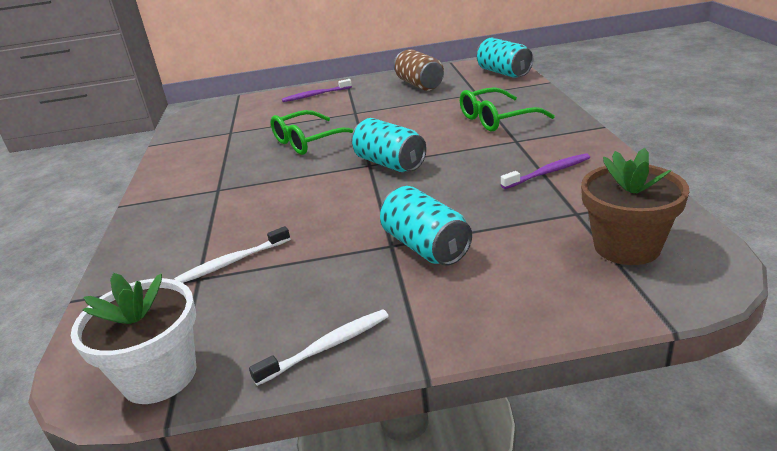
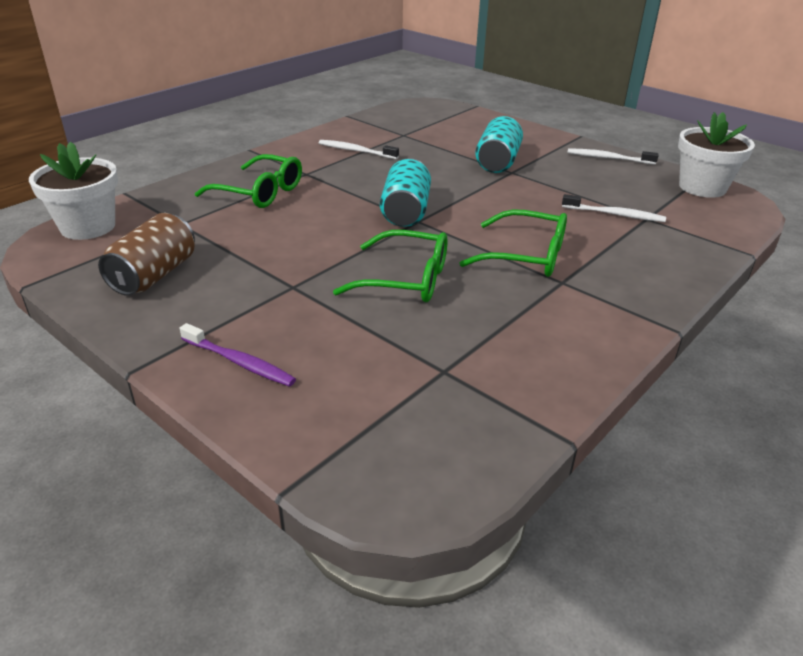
camera: 135 degrees left, 5 degrees up
turquoise can [476,38,533,78] -> white flower pot [29,142,118,240]
purple toothbrush [501,153,590,189] -> white toothbrush [319,140,399,159]
brown flower pot [581,148,690,265] -> none
none -> green glasses [460,210,567,277]

